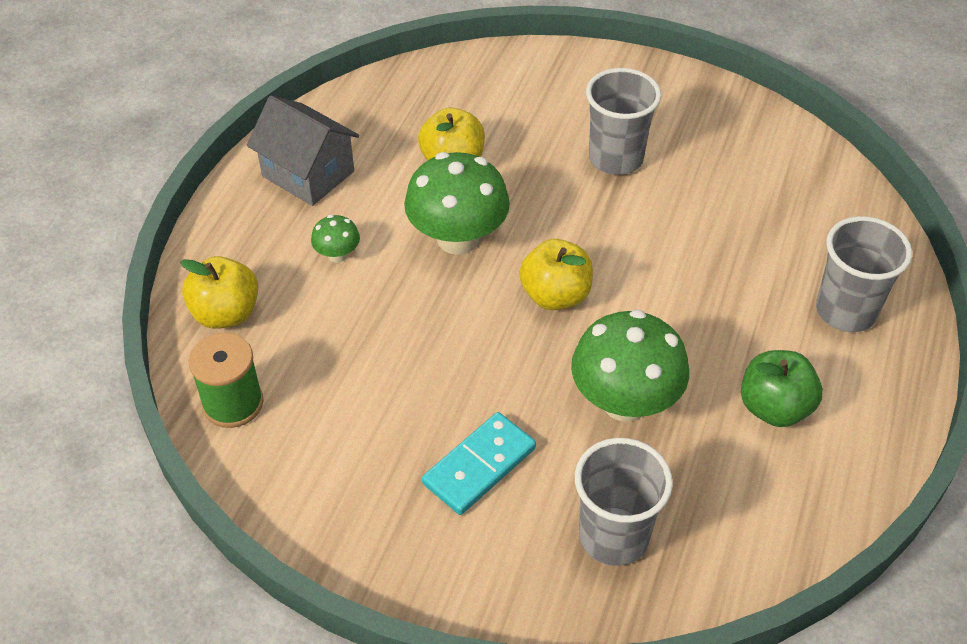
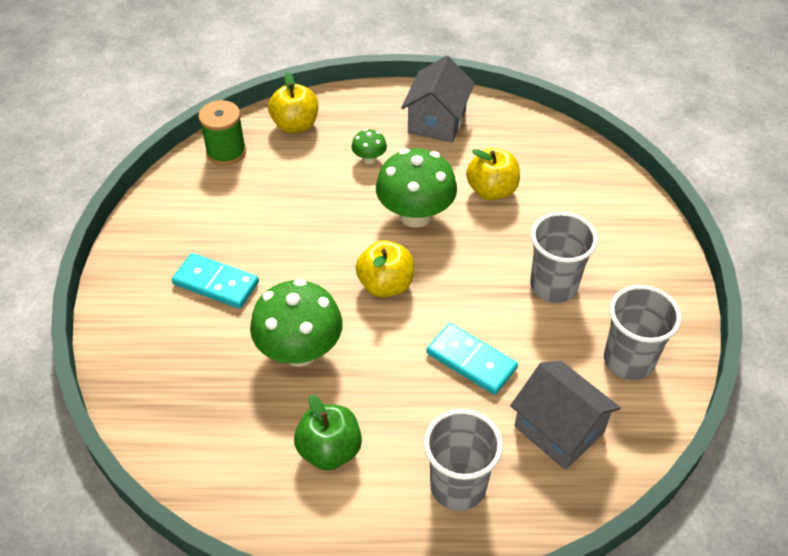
camera: 70 degrees right, 0 degrees up
grey cup [575,438,673,566] -> grey cup moved to [604,285,682,380]
none -> turquoise domino [426,323,518,395]
none -> grey house [510,361,621,470]

